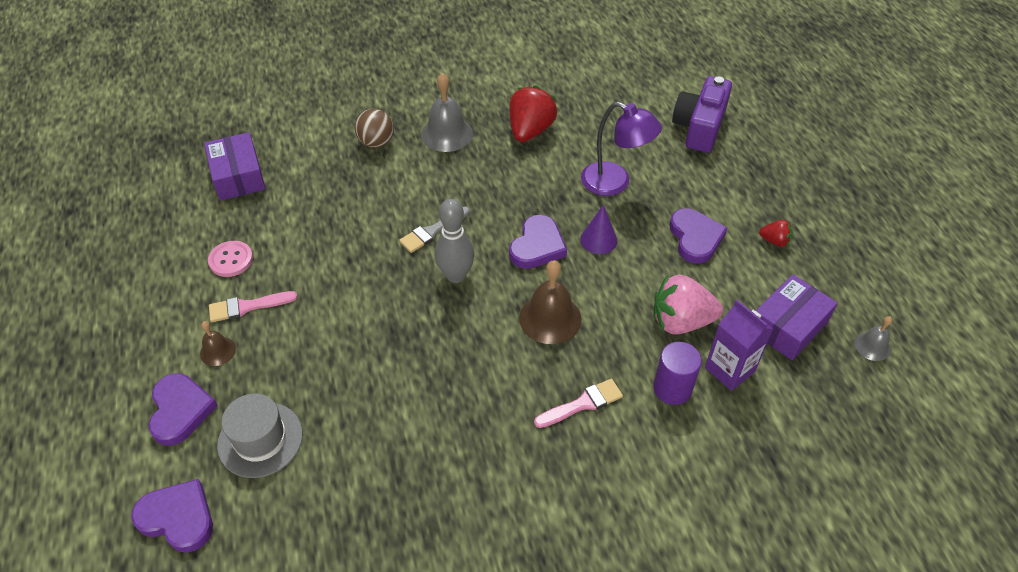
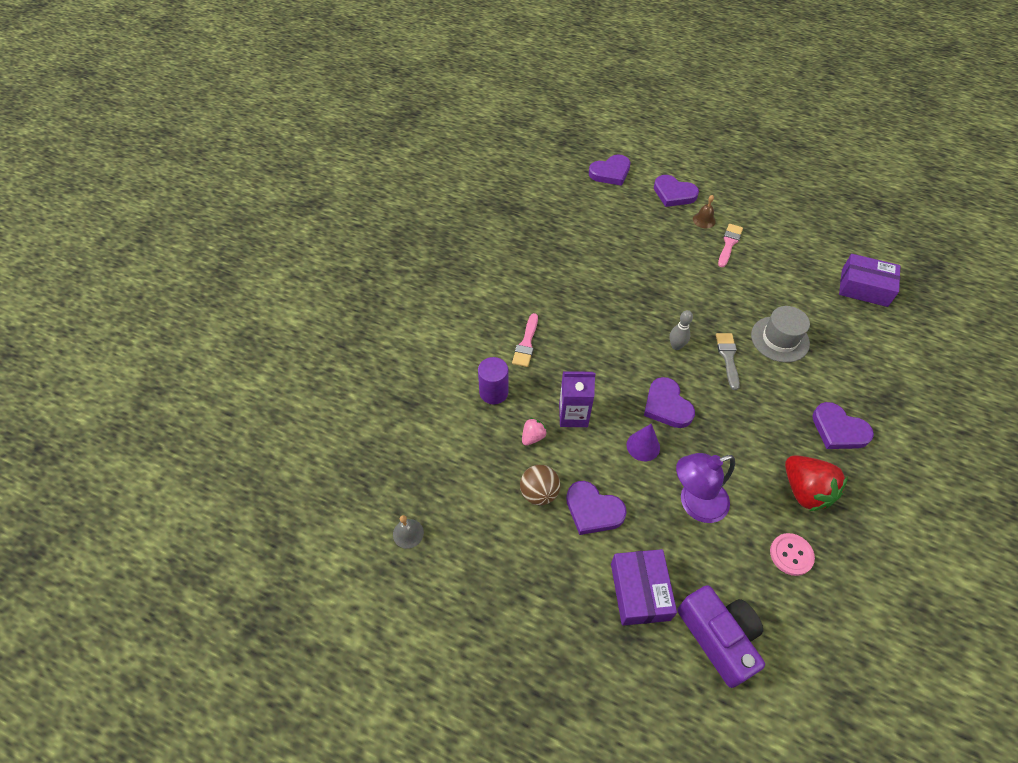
camera: 130 degrees right, 5 degrees up
pink button [208,241,253,277] -> pink button moved to [770,533,815,576]
grey hat [217,393,303,478] -> grey hat moved to [751,306,810,363]
brown ball [355,109,394,148] -> brown ball moved to [520,465,560,505]
grey bell [421,73,473,152] -> purple heart [812,402,874,449]
grey bowling pin [435,199,475,283] -> grey bowling pin [670,310,693,350], size x0.64
brown bell [519,260,581,344] -> none
pink strawberry [653,274,723,335] -> pink strawberry [522,418,547,446], size x0.50
purple carton [705,300,773,391] -> purple carton moved to [559,371,596,427]
purple box [756,274,838,360] -> purple box moved to [611,549,677,626]
red strawberry [759,220,793,247] -> none

